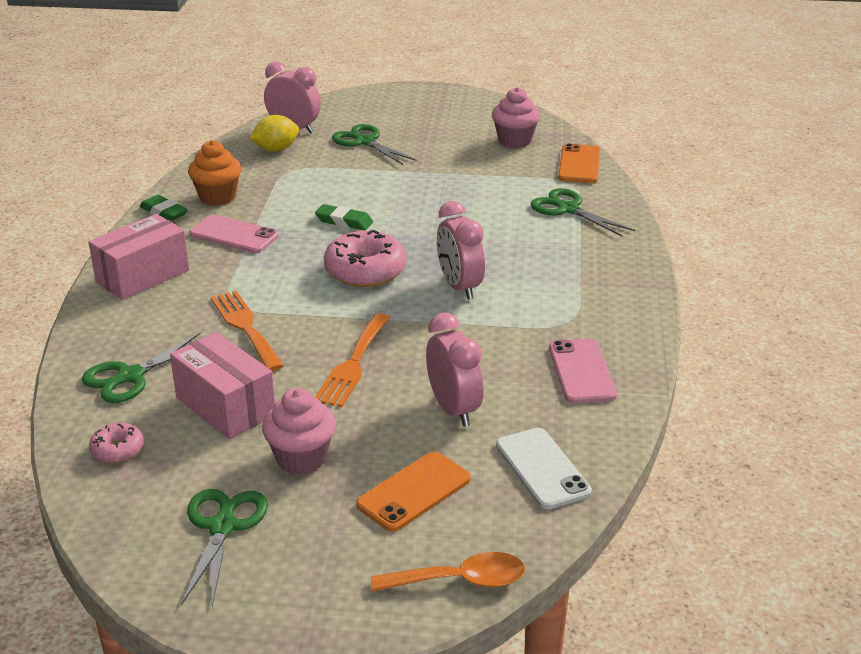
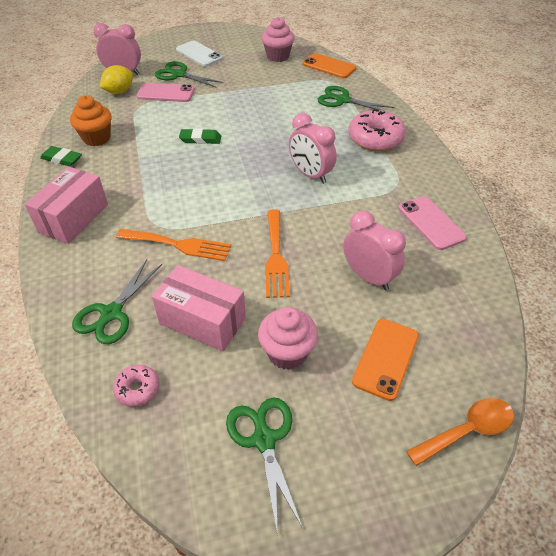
camera: 20 degrees left, 15 degrees up
pink phone [189,215,279,253] -> pink phone moved to [136,83,195,102]
orange fork [211,291,284,371] -> orange fork turned 150 degrees clockwise [116,229,231,261]
pink donut [324,230,407,287] -> pink donut moved to [348,109,406,151]
white phone [496,428,592,509] -> white phone moved to [176,41,223,67]
orange phone [558,144,600,183] -> orange phone turned 45 degrees counterclockwise [302,53,356,78]

